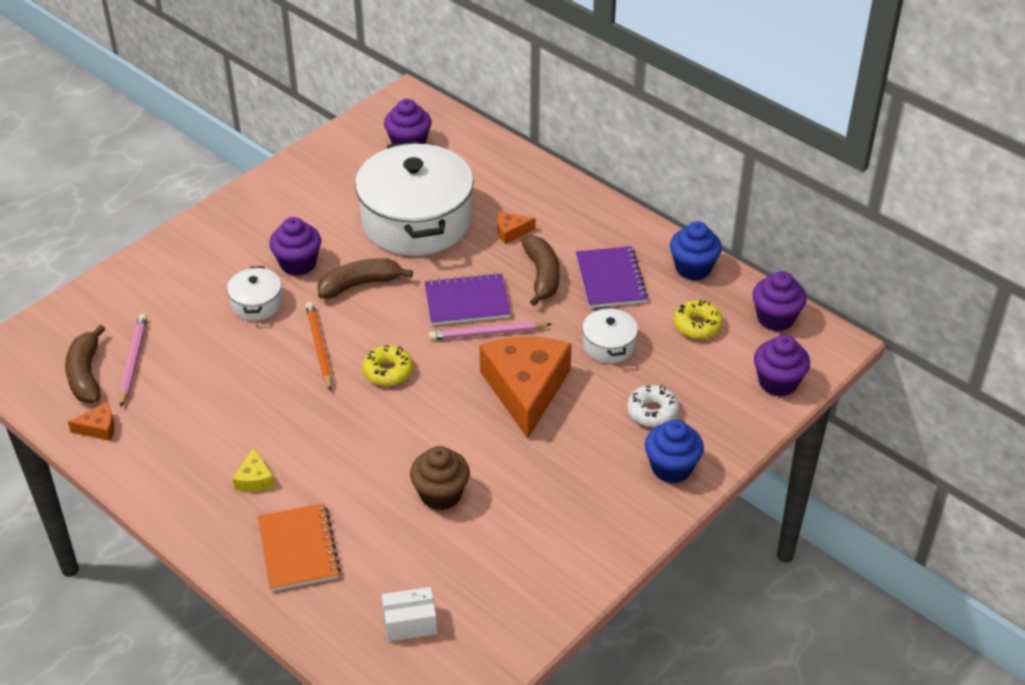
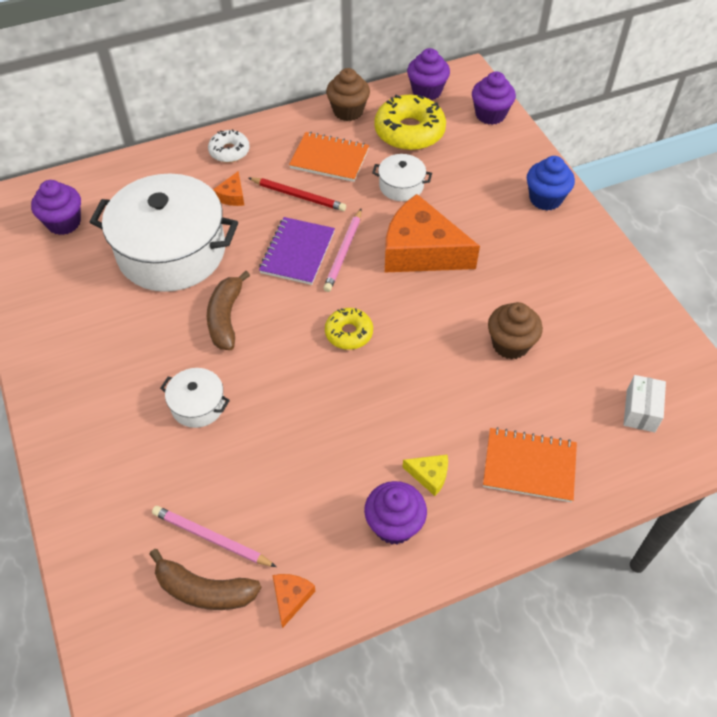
camera: 65 degrees left, 10 degrees up
purple cupcake [269,217,321,276] -> purple cupcake moved to [364,481,427,544]
orange pencil [306,302,332,391] -> none
brown banana [521,235,560,306] -> red pencil [249,177,346,211]
purple notebook [576,246,648,308] -> orange notebook [289,132,369,182]
white donut [627,385,679,427] -> white donut moved to [208,129,250,163]
blue cupcake [670,221,722,281] -> brown cupcake [326,68,370,121]
yellow donut [674,300,723,339] -> yellow donut [374,95,446,151], size x1.76

